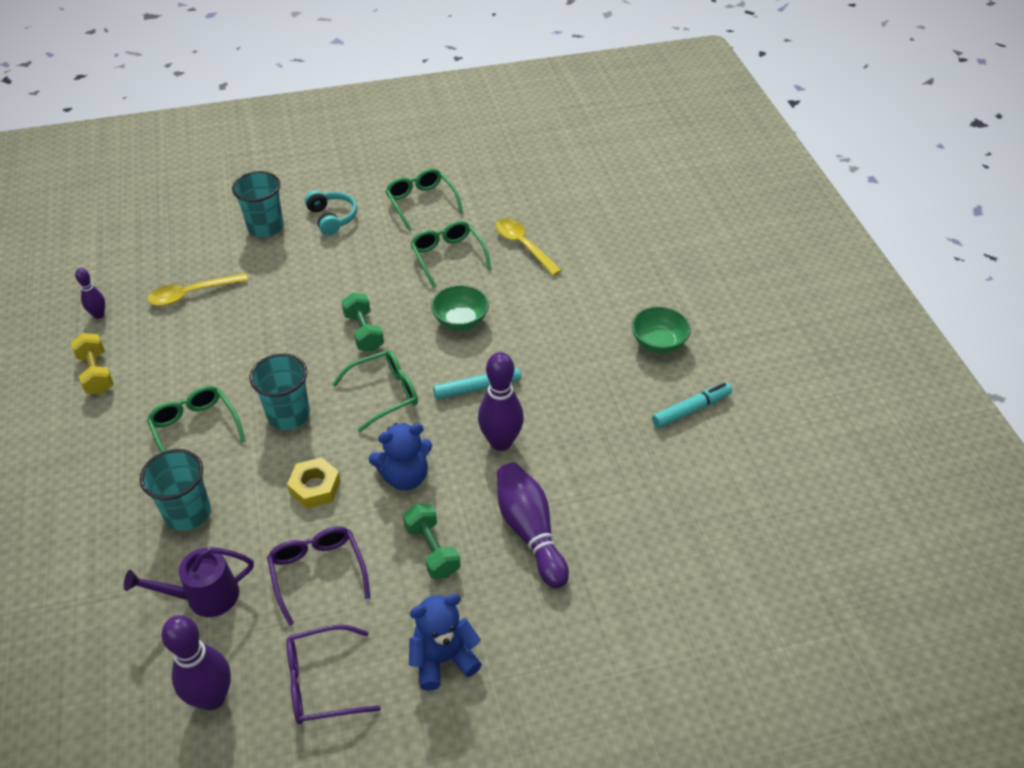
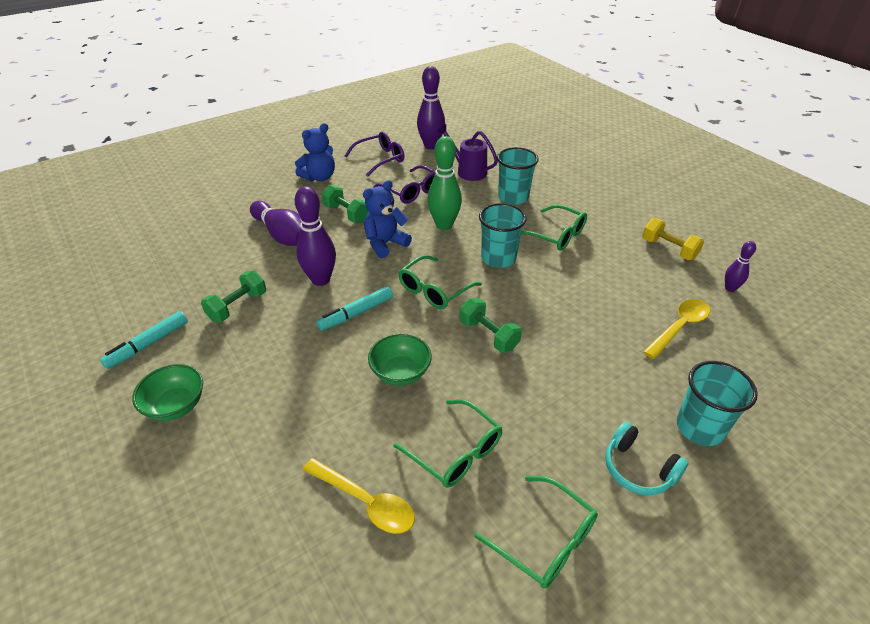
camera: 160 degrees right, 5 degrees down
purple watering can [124,547,254,617] -> purple watering can turned 105 degrees counterclockwise [437,124,498,181]
yellow nut [287,457,341,508] -> green bowling pin [427,136,462,230]
none -> green dumbbell [201,271,266,322]

